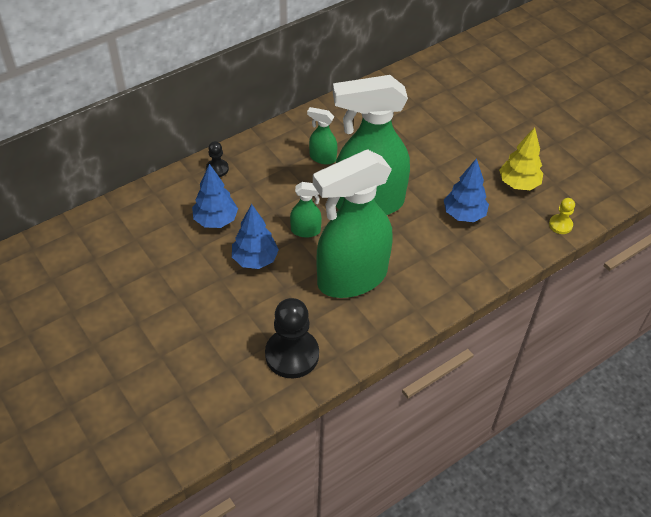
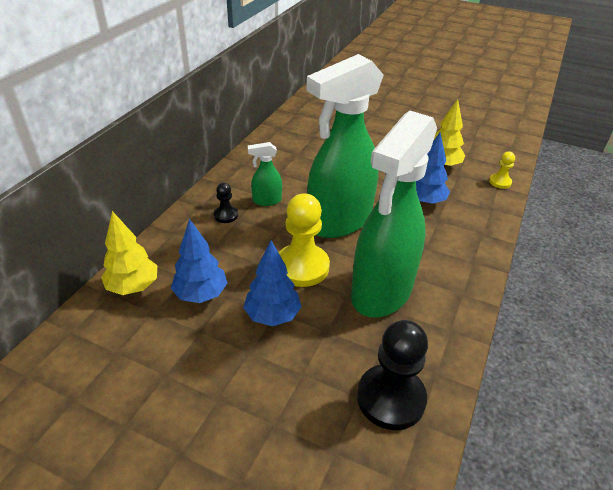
camera: 30 degrees left, 10 degrees down
black pawn [206,141,229,177] -> black pawn moved to [214,183,238,223]
green spray bottle [290,182,322,237] -> yellow pawn [278,193,330,287]
none -> yellow tree [101,211,158,295]

